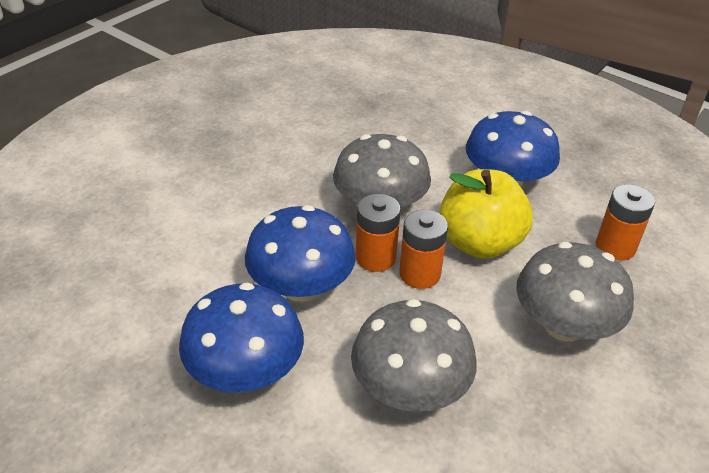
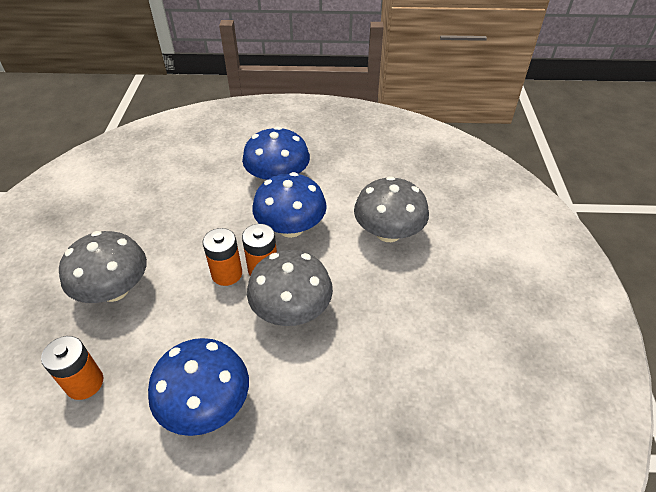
camera: 145 degrees right, 5 degrees up
grey mushroom [351,299,477,412] -> grey mushroom moved to [354,176,429,242]
yellow apple [439,169,533,259] -> none

